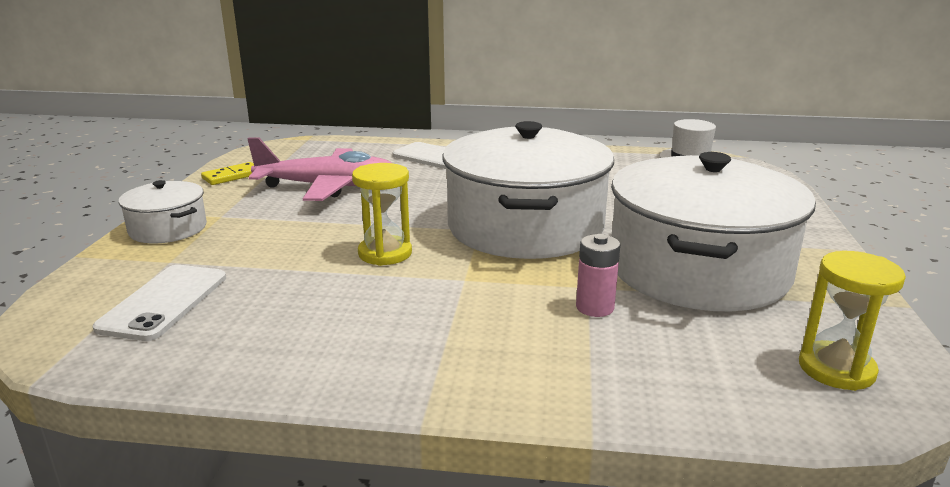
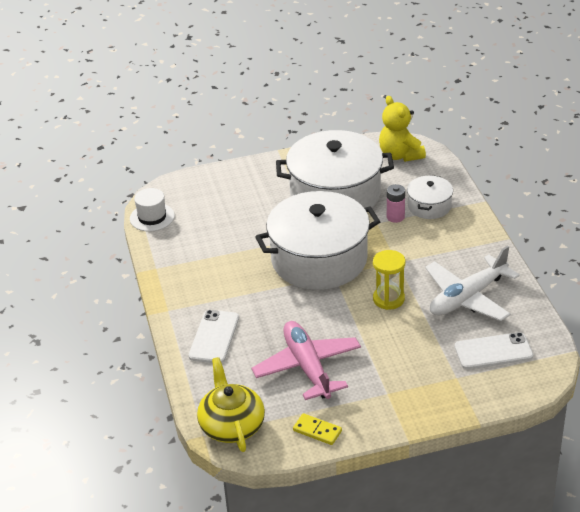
camera: 110 degrees left, 15 degrees up
white pot [119,180,207,243] -> white pot moved to [407,175,453,219]
yellow hourglass [799,251,906,391] -> yellow teddy bear [379,96,426,162]
none -> yellow teapot [197,357,265,452]
none -> white plane [425,245,519,321]

